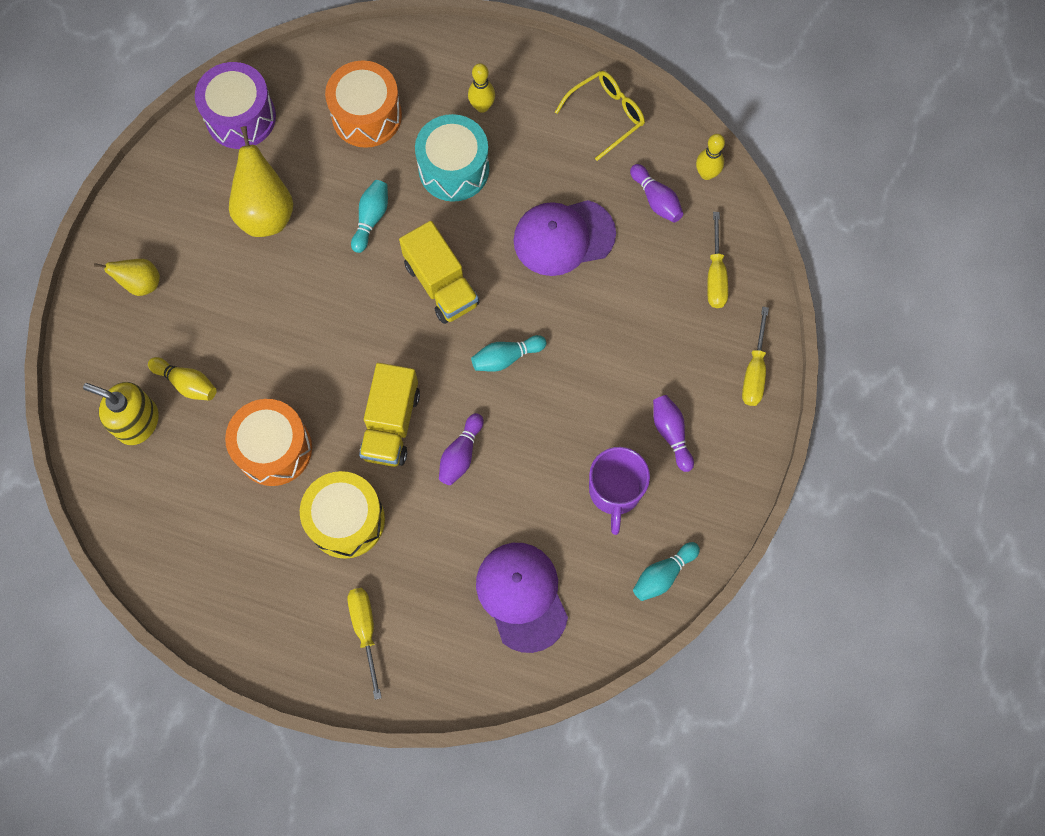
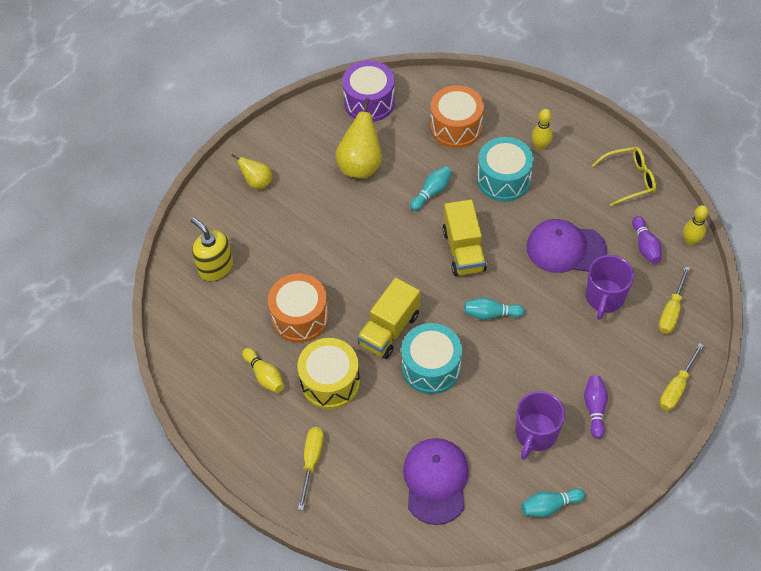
camera: 25 degrees right, 15 degrees down
yellow bowling pin [148,357,217,401] -> yellow bowling pin moved to [242,348,284,393]
purple bowling pin [439,413,483,485] -> turquoise drum [401,323,462,394]
none -> purple mug [585,255,634,320]

